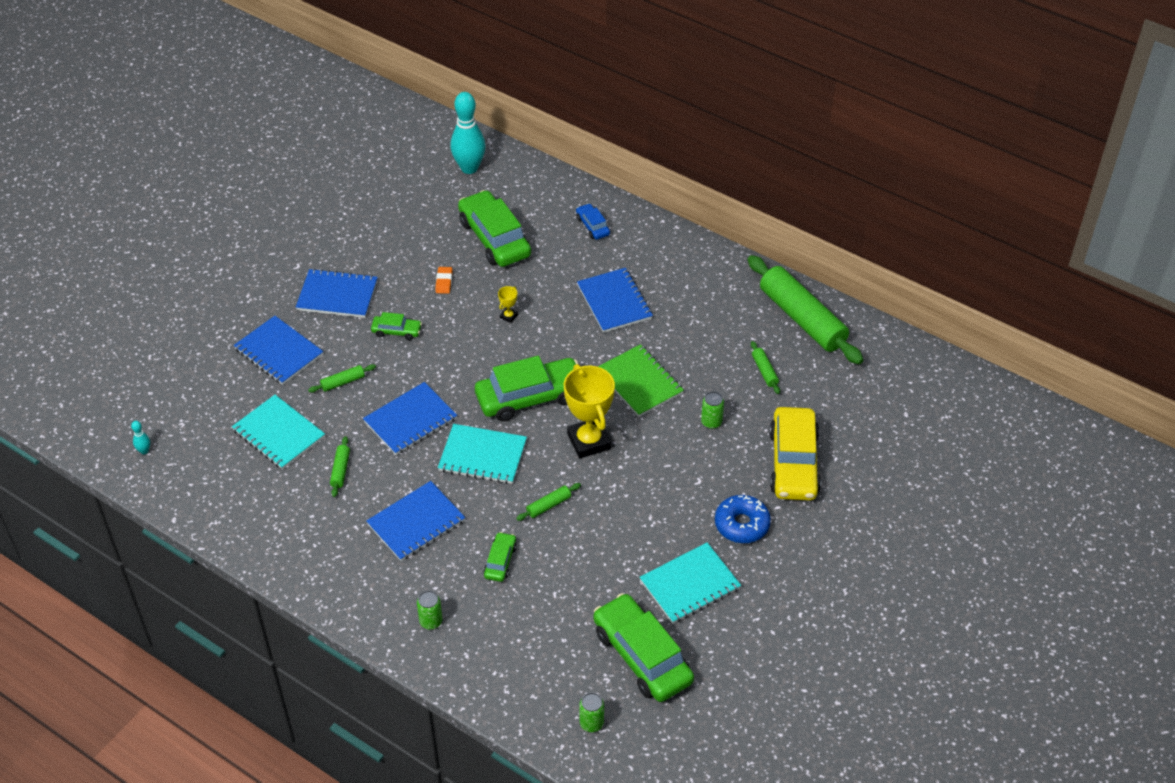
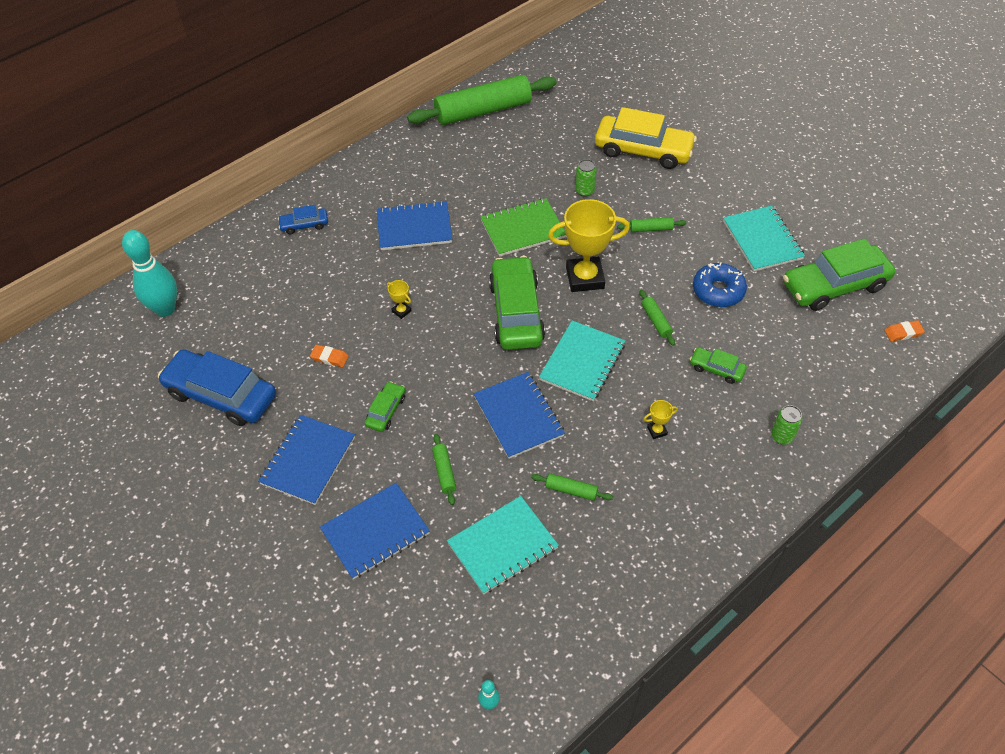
camera: 75 degrees left, 5 degrees up
blue notebook [366,481,465,561] -> yellow trophy [644,400,678,439]
green car [458,190,531,267] -> none
green can [580,692,604,732] -> orange eraser [885,320,925,341]
blue donut [715,495,771,543] -> blue donut moved to [693,262,747,307]
green rolling pin [751,341,780,394] -> green rolling pin moved to [617,217,687,232]
none -> blue car [158,349,276,426]

